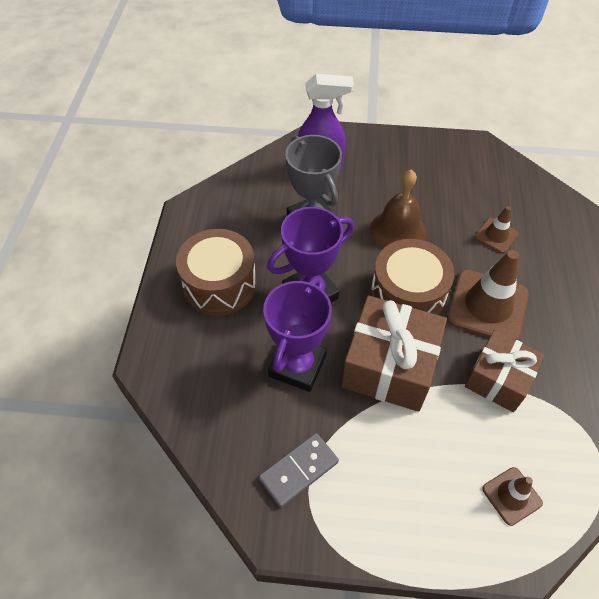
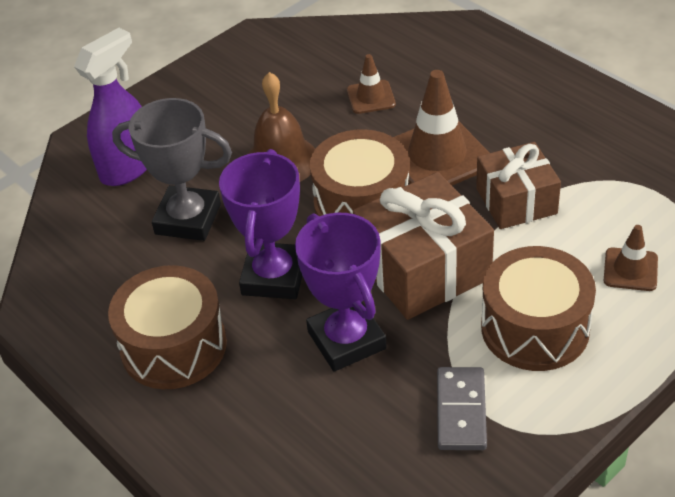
camera: 45 degrees left, 10 degrees down
none -> brown drum [481,246,596,371]

